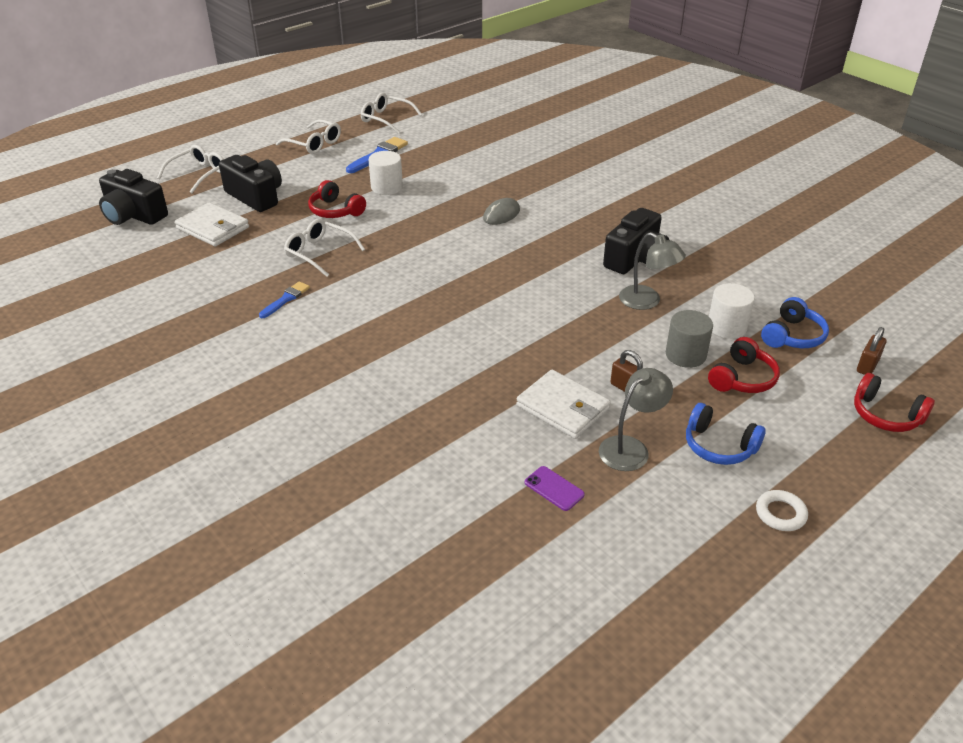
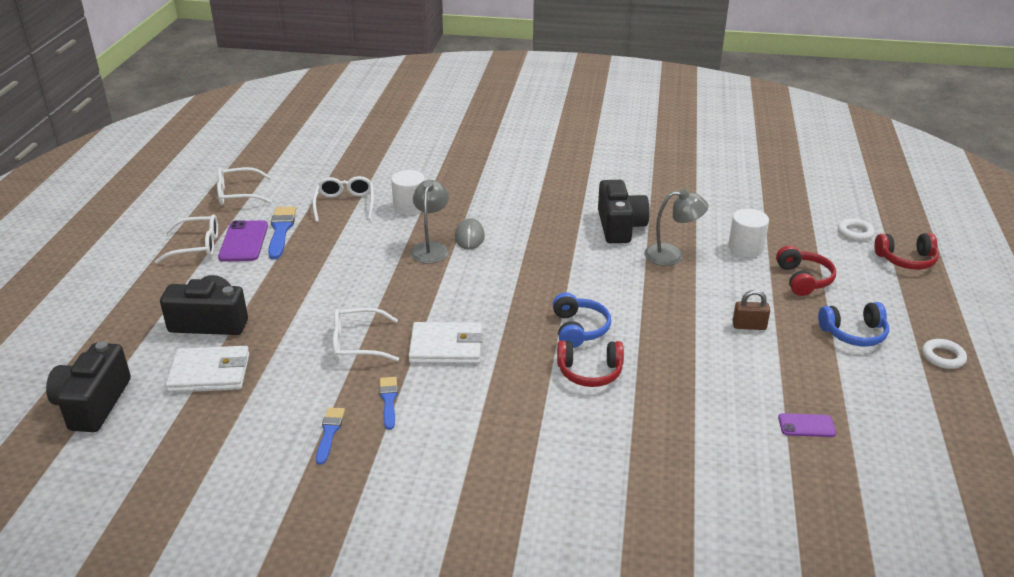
camera: 40 degrees left, 5 degrees down
black camera [99,169,168,225] -> black camera turned 105 degrees clockwise [46,341,131,432]
white glasses [157,145,223,193] -> white glasses moved to [312,176,374,222]
red headphones [308,180,366,218] -> red headphones moved to [557,340,624,387]
white cylinder [369,151,403,195] -> white cylinder moved to [391,170,425,215]
white wallet [516,370,611,439] -> white wallet moved to [408,322,483,364]
grey lamp [599,368,673,471] -> grey lamp moved to [410,180,449,264]
grey cylinder [666,310,713,368] -> none
blue headphones [761,297,829,348] -> blue headphones moved to [553,292,611,348]
brown padlock [857,327,886,375] -> white ring [838,218,875,241]
none -> purple phone [218,220,268,262]
none -> blue brush [316,407,345,465]

